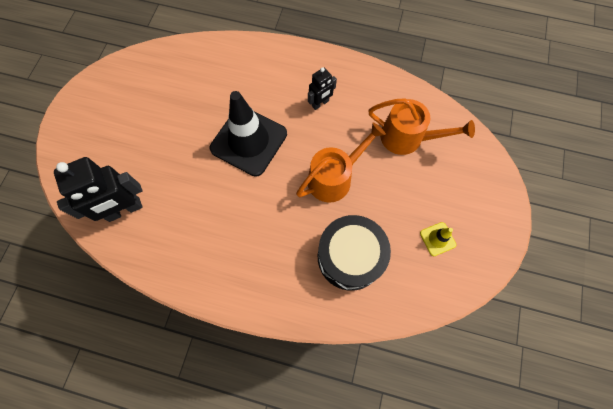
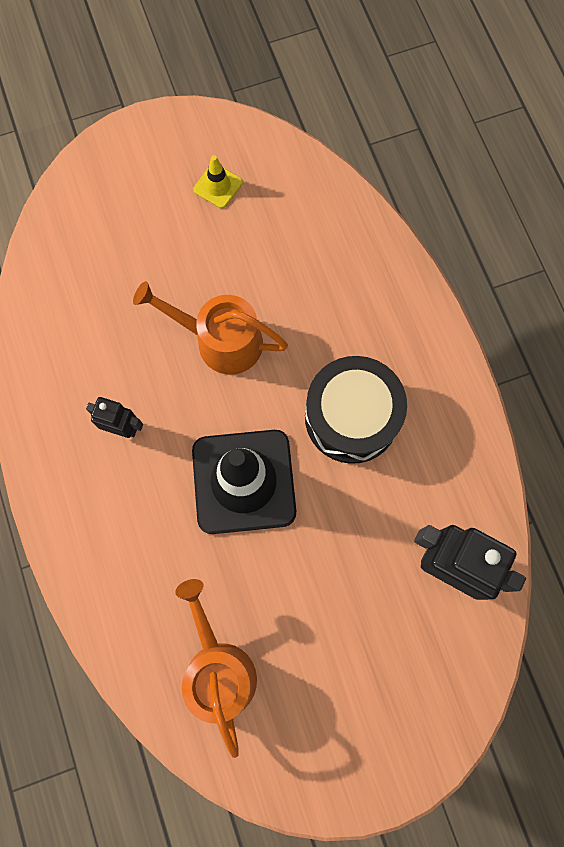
camera: 125 degrees left, 5 degrees up
black drum [318,215,391,291] -> black drum moved to [305,356,407,464]
orange watering can [368,98,475,155] -> orange watering can moved to [175,579,257,758]

